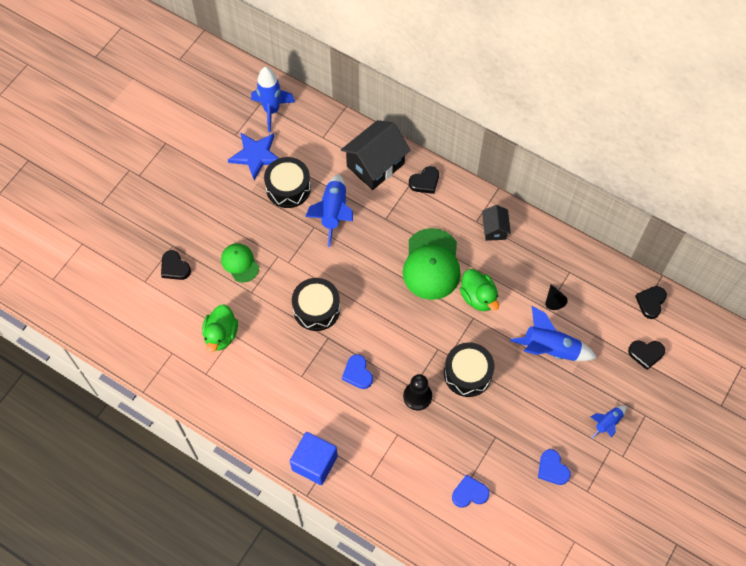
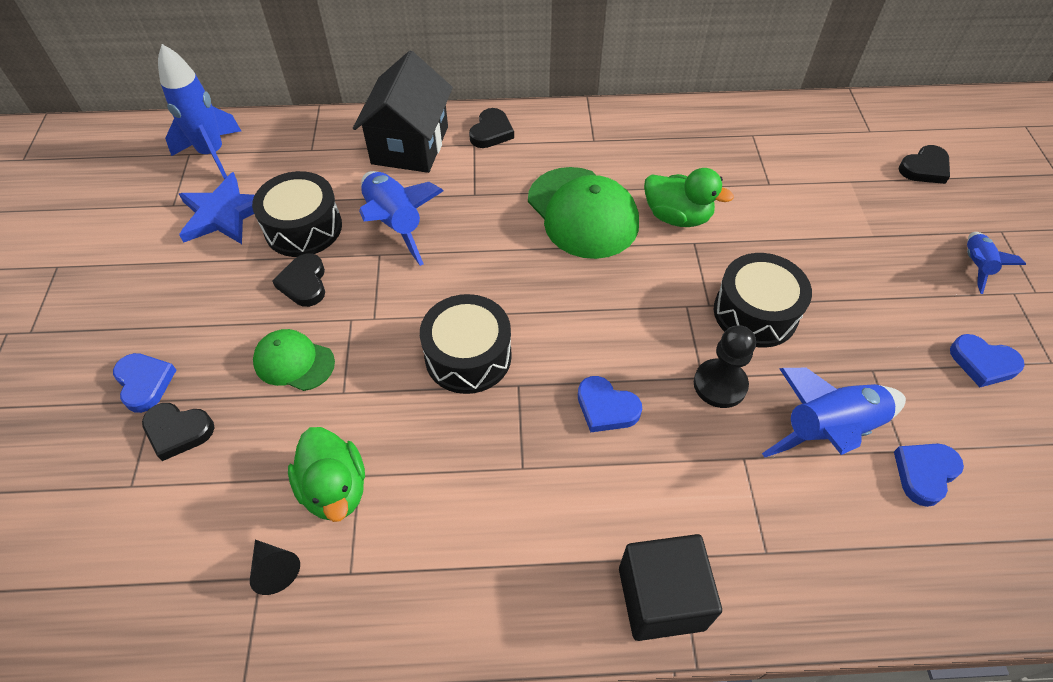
camera: 35 degrees left, 10 degrees down
blue cube [290,432,338,485] -> black cube [619,534,722,641]
black house [482,205,511,241] -> none
blue rocket [510,306,597,361] -> blue rocket moved to [762,368,906,457]
black cone [545,284,568,310] -> black cone moved to [250,540,300,595]
black heart [635,286,667,319] -> black heart moved to [272,254,325,307]
none -> blue heart [113,353,176,413]

